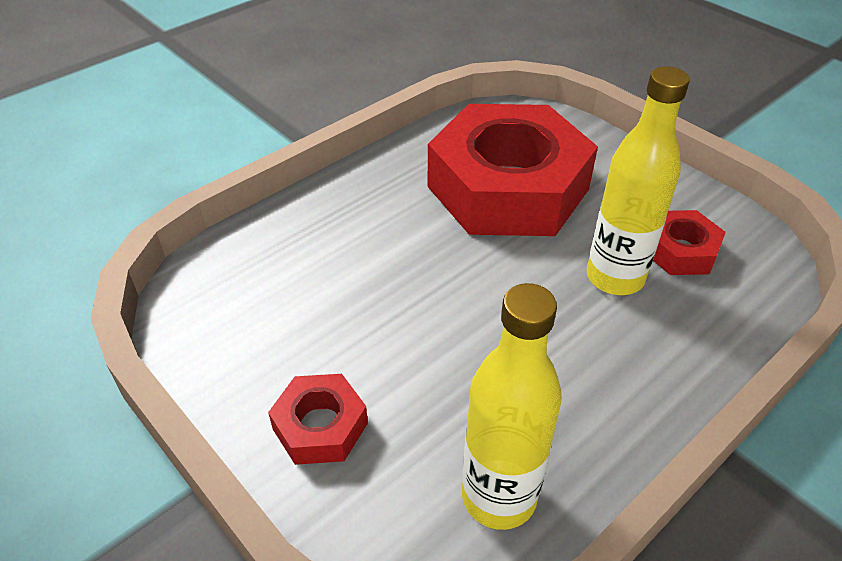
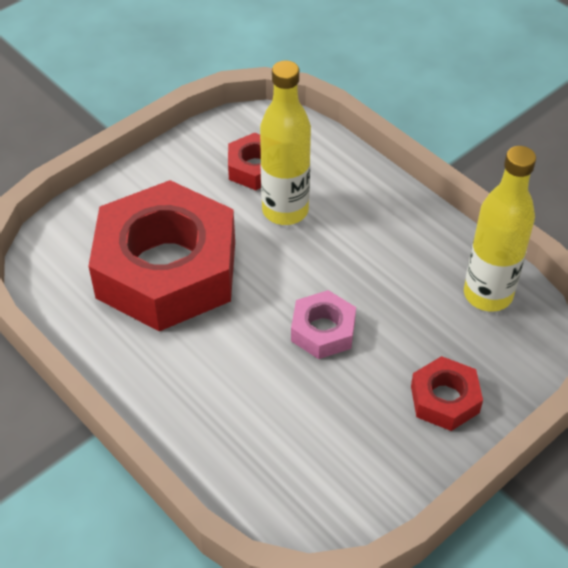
camera: 90 degrees left, 5 degrees up
none -> pink nut [291,290,356,359]

